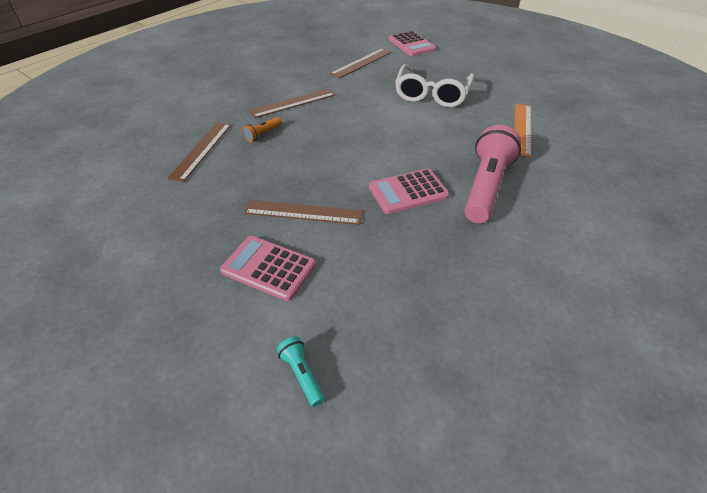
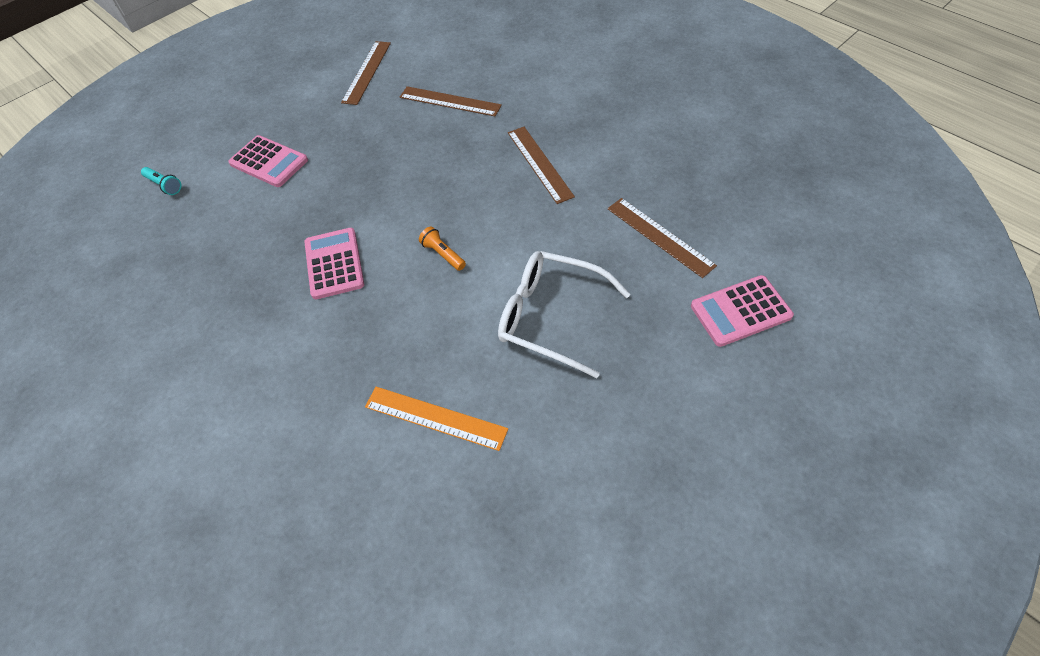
camera: 100 degrees right, 10 degrees up
pink calculator [220,236,316,301] -> pink calculator turned 90 degrees clockwise [228,135,308,187]
orange flashlight [242,117,282,142] -> orange flashlight moved to [419,226,466,271]
brown ruler [244,200,362,225] -> brown ruler moved to [341,41,391,105]
turquoise flashlight [276,336,325,407] -> turquoise flashlight turned 60 degrees clockwise [141,167,181,195]
pink flashlight [464,125,521,223] -> none

